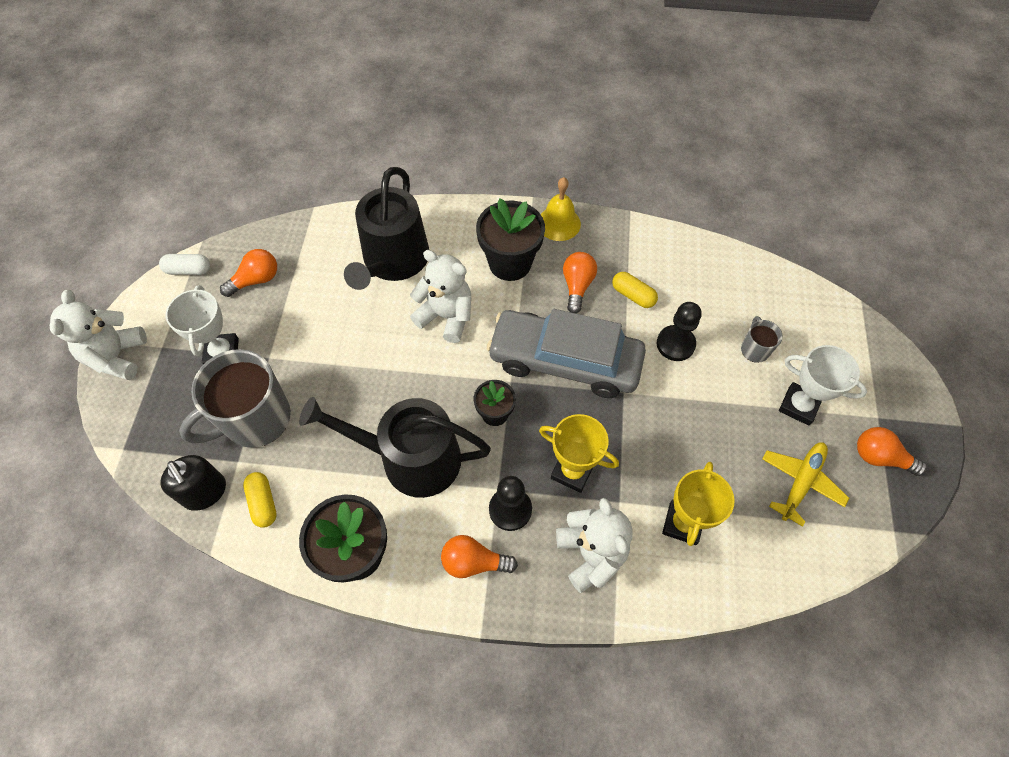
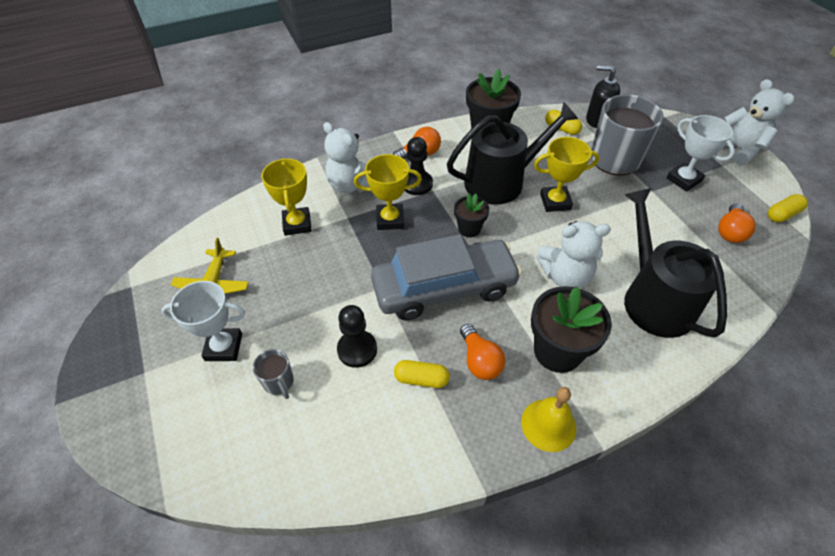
camera: 150 degrees right, 10 degrees down
white capsule [159,254,210,275] -> yellow capsule [768,194,808,222]
orange light bulb [857,427,927,476] -> none
none -> yellow trophy [534,137,600,212]

